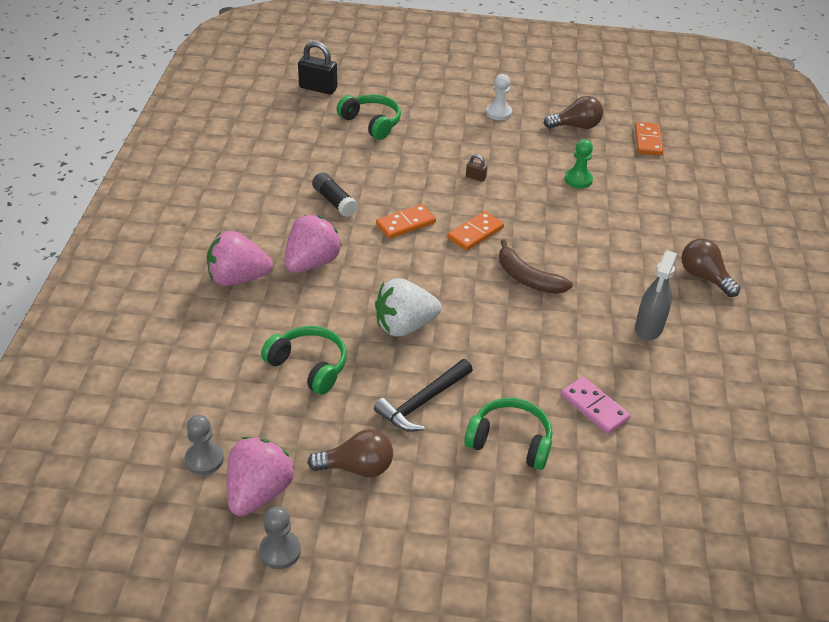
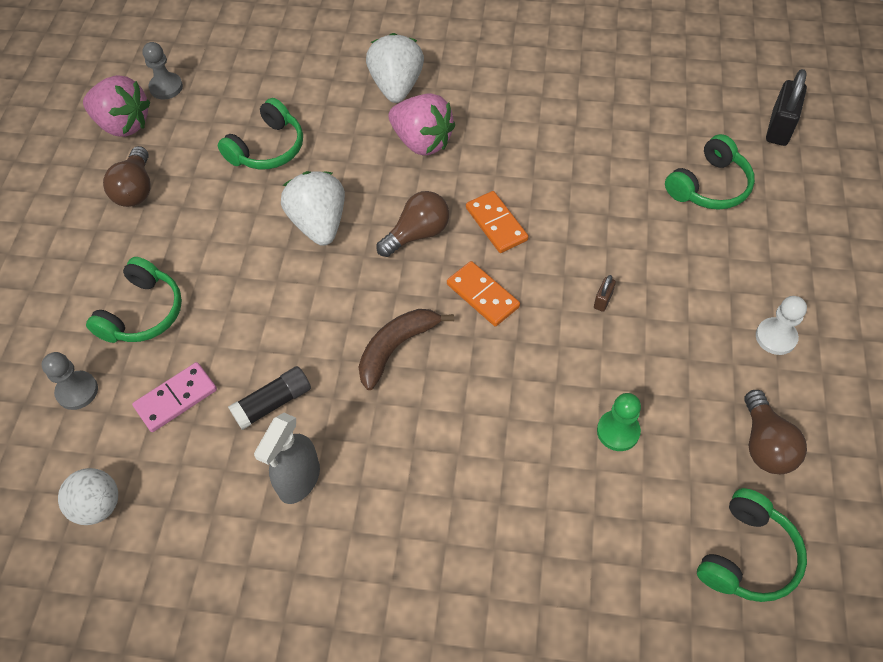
camera: 95 degrees right, 15 degrees up
pink strawberry [207,231,273,286] -> white strawberry [366,33,424,103]
grey pawn [259,506,301,569] -> grey pawn moved to [42,352,98,410]
black glue stick [312,172,358,217] -> black glue stick moved to [228,366,311,430]
black hammer [374,359,473,432] -> none
orange domino [635,122,663,156] -> green headphones [697,488,807,602]
grey spray bottle [635,250,677,340] -> grey spray bottle turned 90 degrees counterclockwise [254,413,320,504]
brown light bulb [681,239,741,297] -> brown light bulb moved to [376,191,449,257]
none -> white ball [58,468,118,525]

